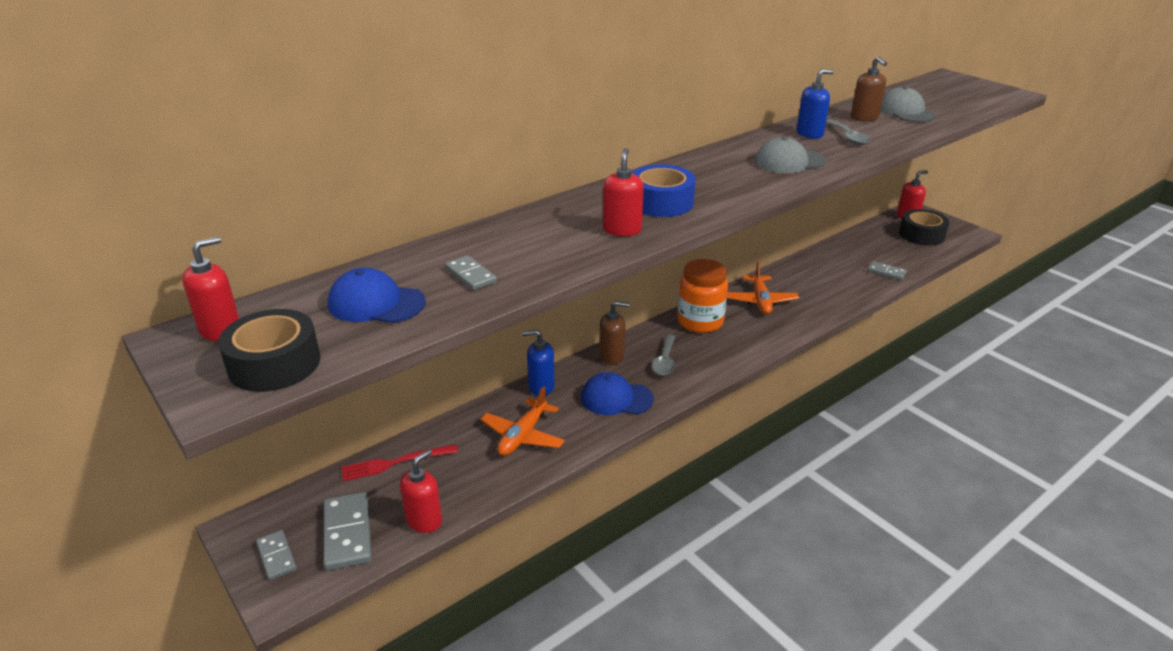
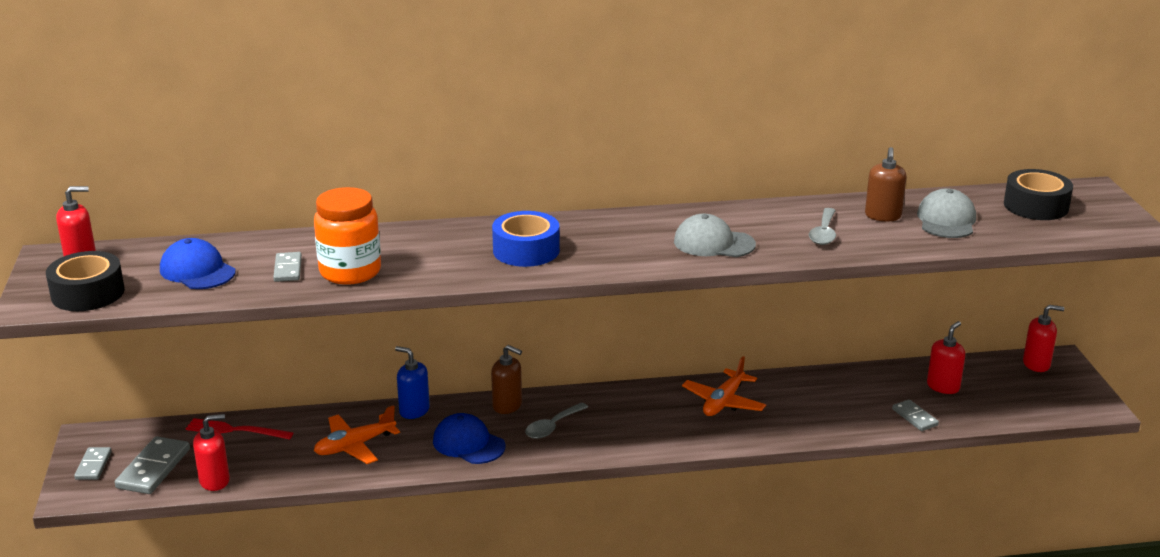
camera: 30 degrees right, 5 degrees down
red soap dispenser [603,148,644,236] -> red soap dispenser moved to [927,321,965,394]
orange jar [678,259,728,333] -> orange jar moved to [314,187,381,285]
blue soap dispenser [797,69,834,139] -> none
black tape [899,209,949,246] -> black tape moved to [1004,169,1073,220]

